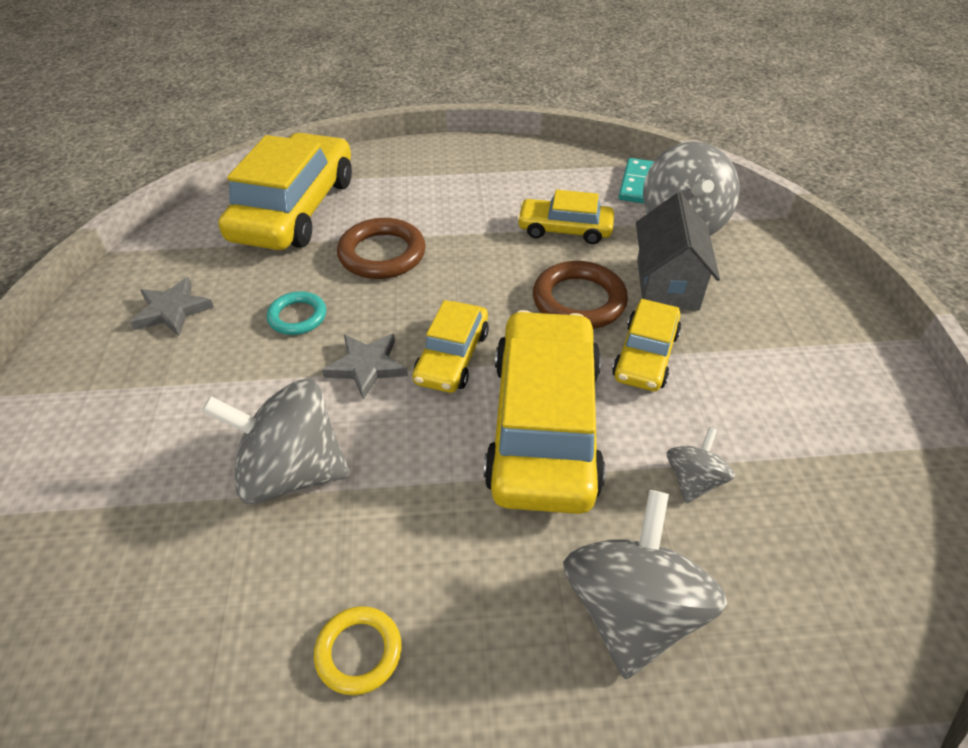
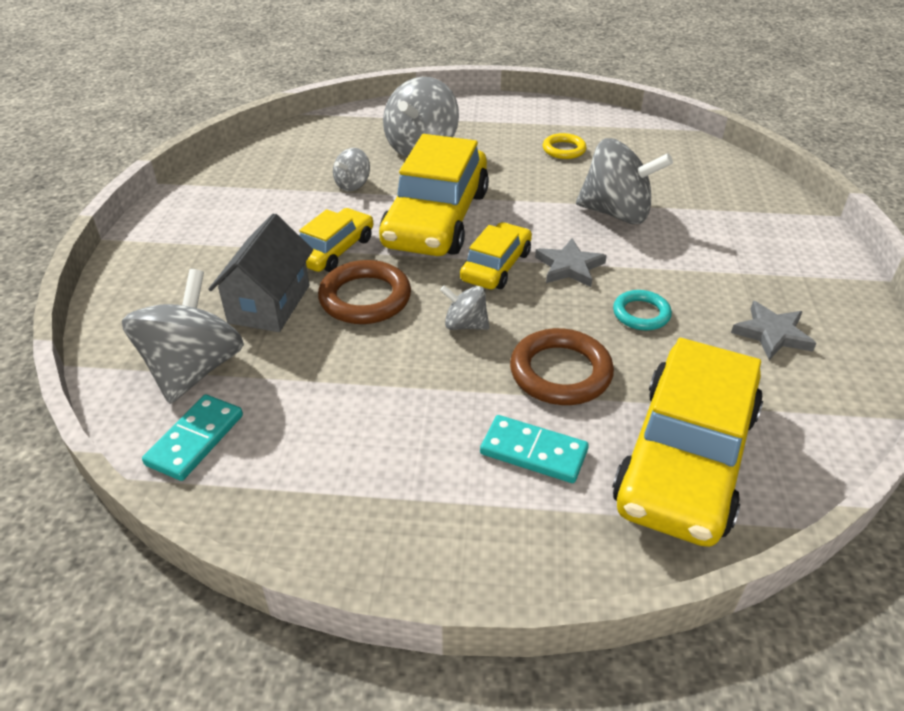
camera: 170 degrees left, 5 degrees down
yellow car [517,190,614,244] -> none
none -> grey spinning top [440,285,490,330]
none -> turquoise domino [480,415,589,483]

